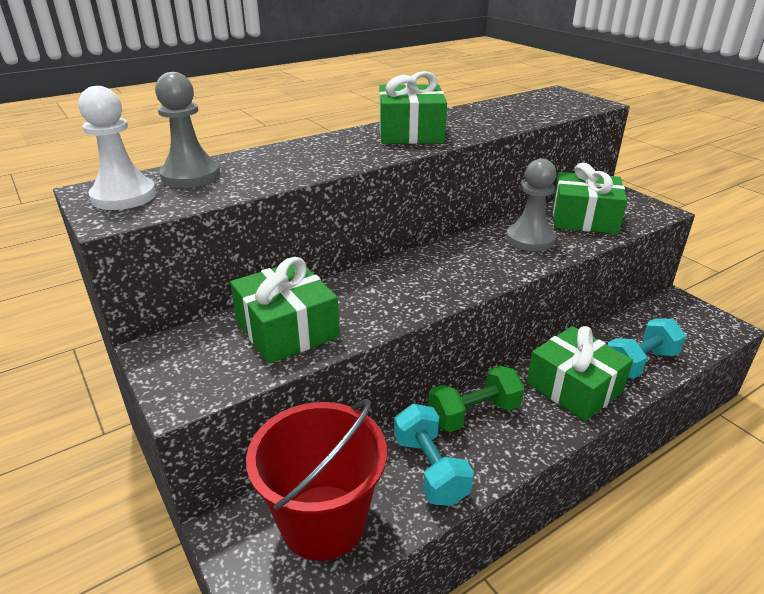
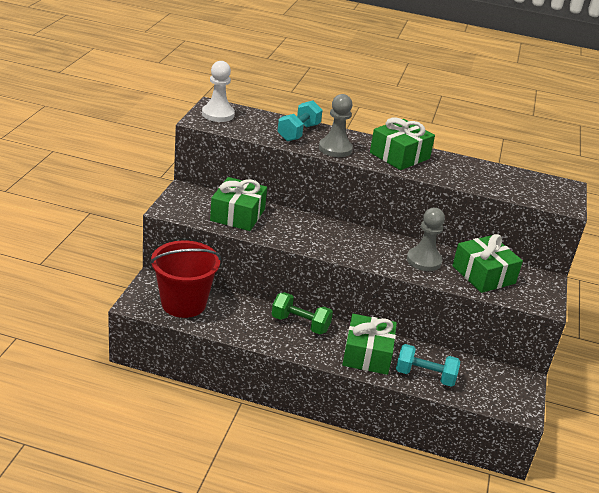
camera: 45 degrees right, 0 degrees up
grey pawn [155,72,220,188] -> grey pawn moved to [319,94,353,157]
turquoise dumbbell [394,404,474,506] -> turquoise dumbbell moved to [277,101,323,141]

